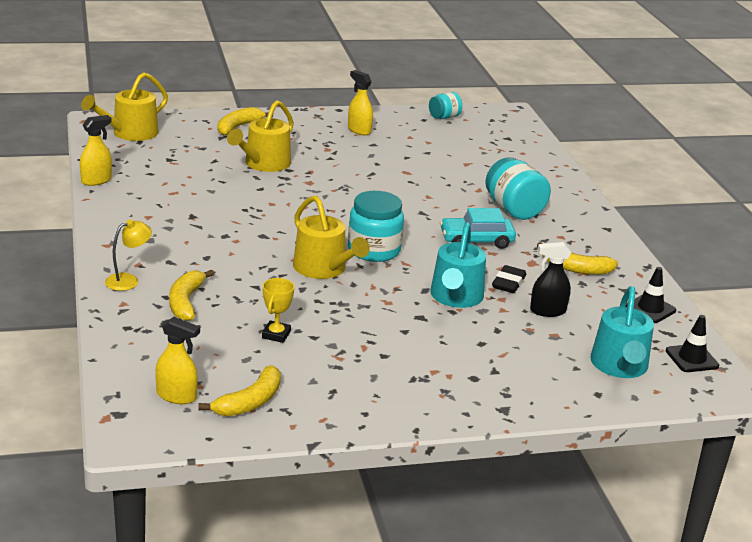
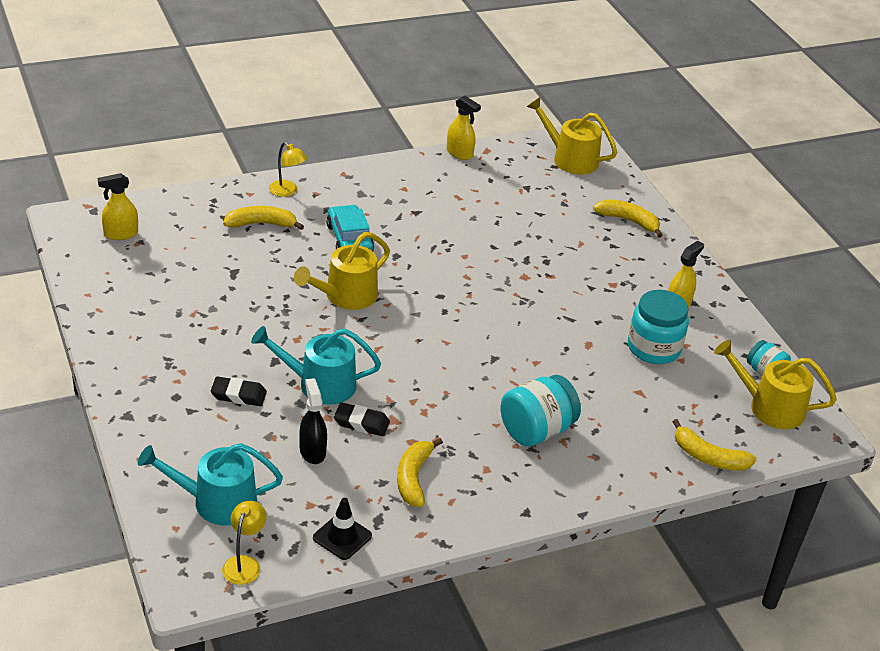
camera: 80 degrees right, 10 degrees up
yellow spray bottle [155,317,200,404] -> yellow spray bottle turned 60 degrees clockwise [98,173,138,240]
yellow banana [198,365,281,416] -> yellow banana moved to [672,419,757,471]
yellow watering can [227,100,294,172] -> yellow watering can moved to [714,340,837,429]
yellow trophy [262,278,294,343] -> none
turquoise jar [348,191,404,262] -> turquoise jar moved to [628,290,689,364]
turquoise car [440,208,516,249] -> turquoise car moved to [326,205,374,251]
black traffic cone [666,315,719,372] -> yellow lamp [222,501,267,585]
none -> black eraser [211,377,267,406]

